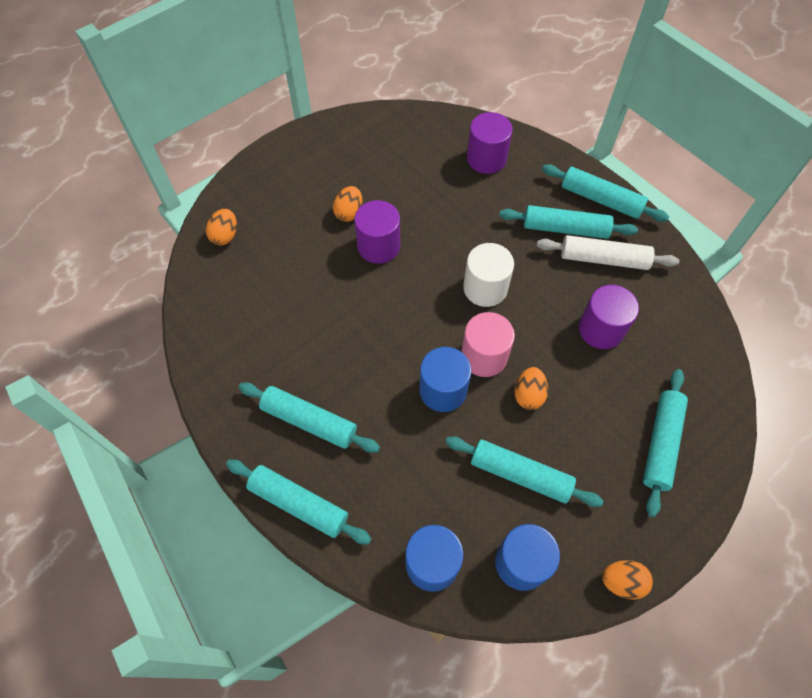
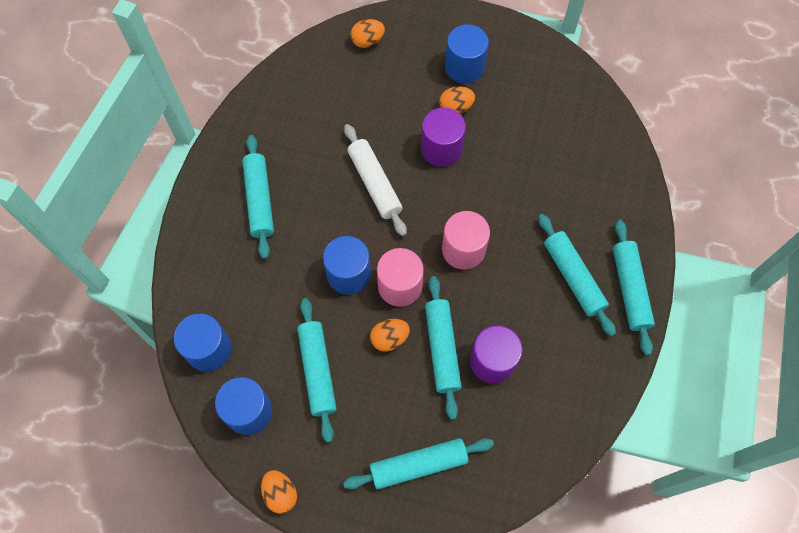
camera: 55 degrees right, 5 degrees up
turquoise rolling pin [226,460,371,544] -> turquoise rolling pin moved to [425,276,461,420]
white cylinder [463,243,514,307] -> pink cylinder [442,211,490,270]
purple cylinder [467,112,513,174] -> none
white rolling pin [536,235,679,270] -> white rolling pin moved to [344,124,407,236]
none -> blue cylinder [445,24,489,84]

